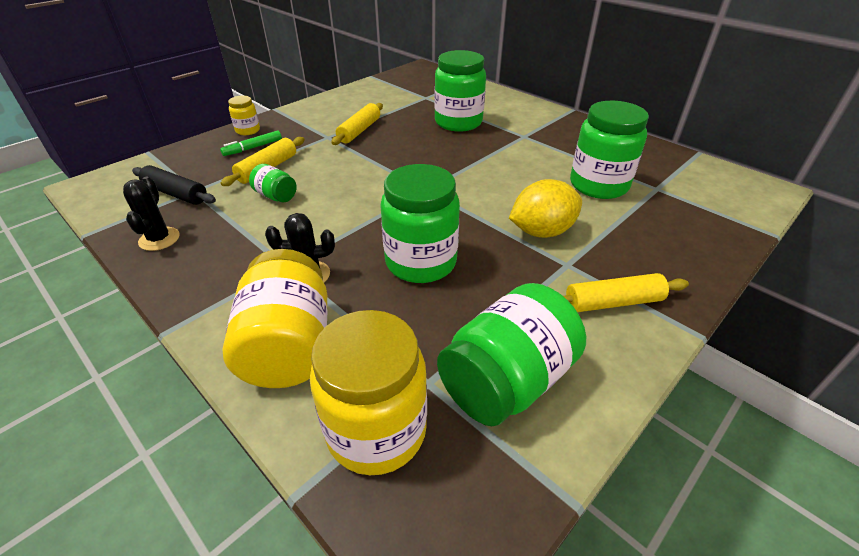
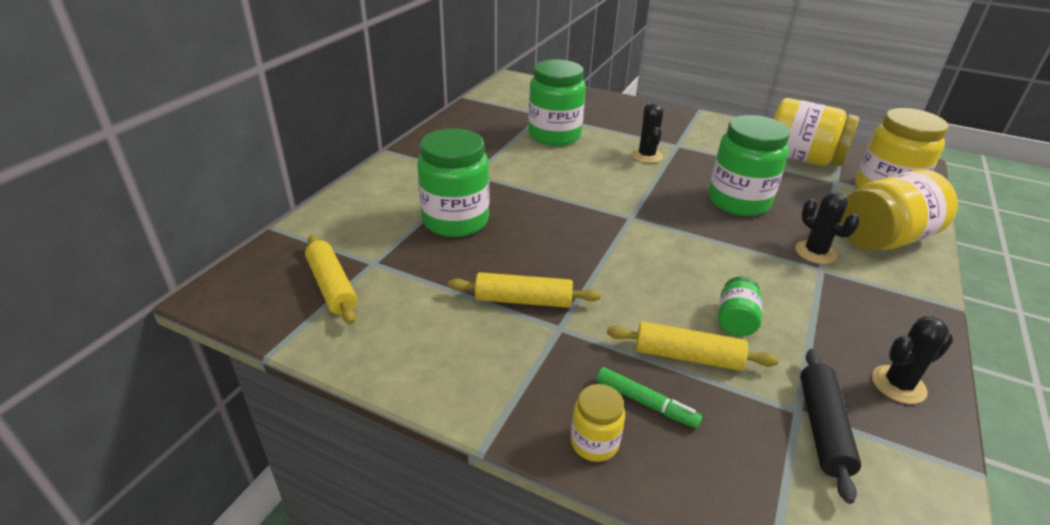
camera: 110 degrees left, 5 degrees down
green jar [437,283,586,426] -> yellow jar [774,98,859,166]
yellow lemon [509,179,582,238] -> black cactus [631,103,664,163]
yellow rolling pin [563,273,689,312] -> yellow rolling pin moved to [305,235,357,324]

